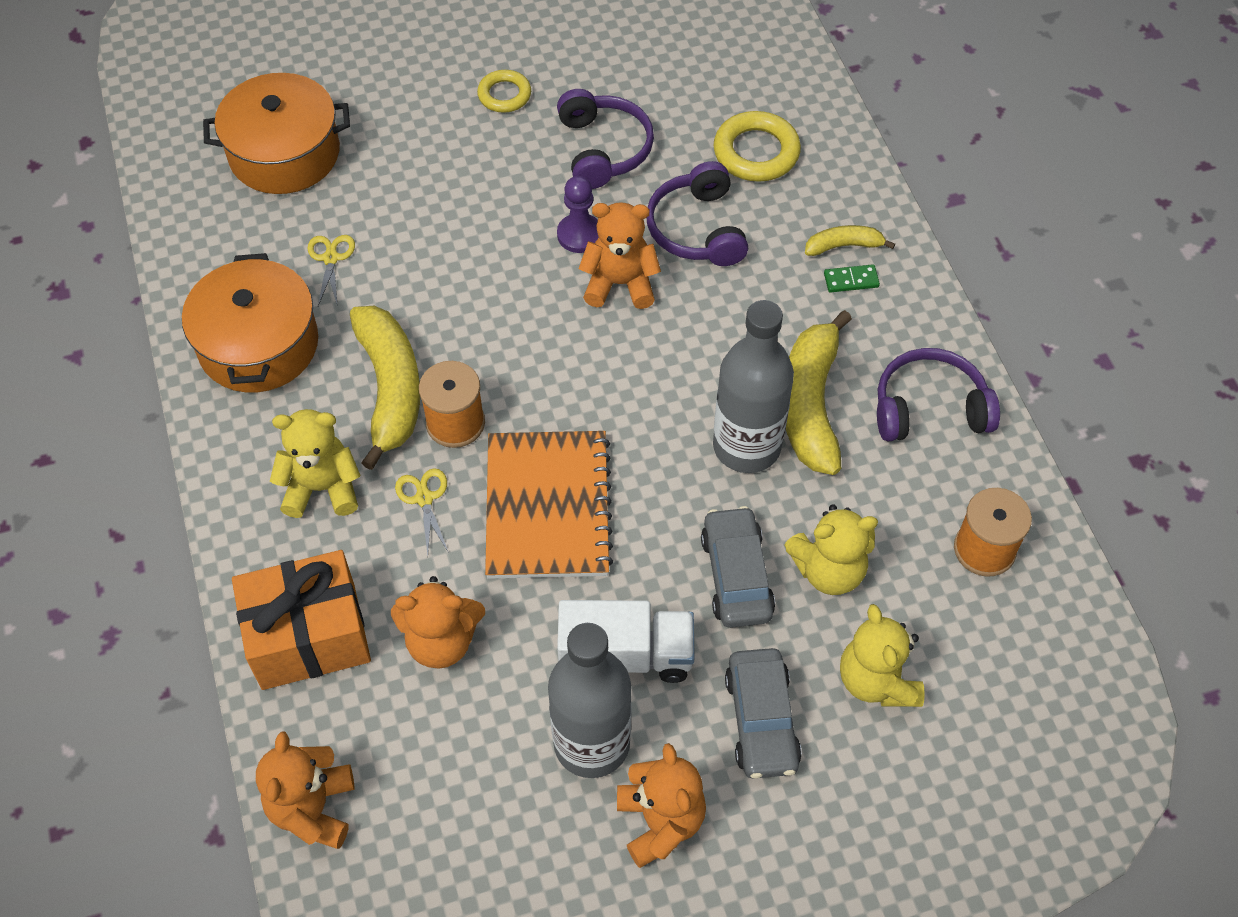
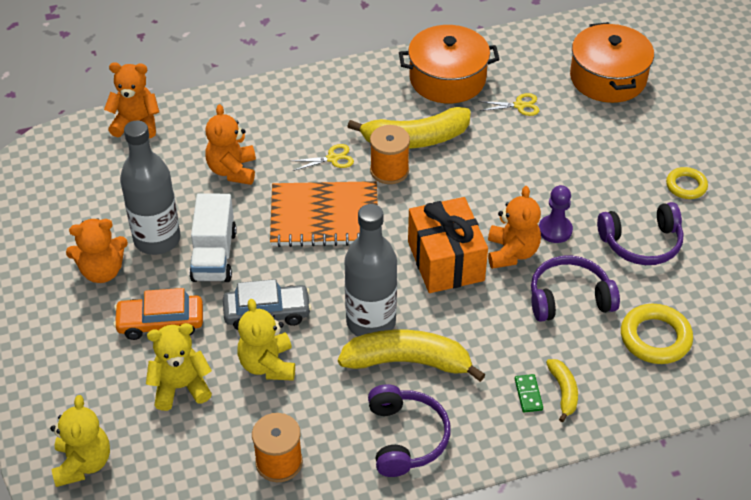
camera: 90 degrees right, 10 degrees down
orange gift [232,550,371,690] -> orange gift moved to [408,197,488,293]
yellow teddy bear [270,409,361,518] -> yellow teddy bear moved to [50,395,110,487]
grey car [725,648,802,779] -> orange car [113,288,203,340]

